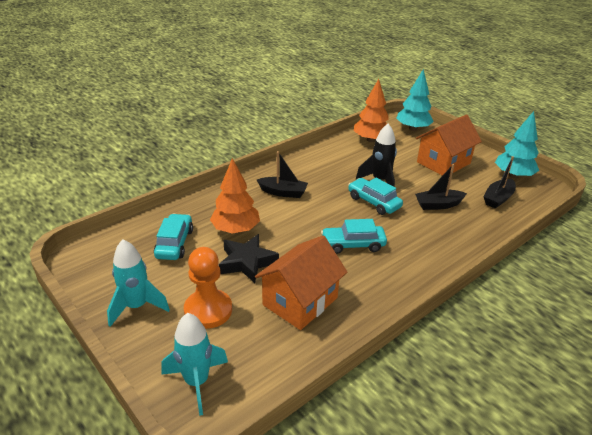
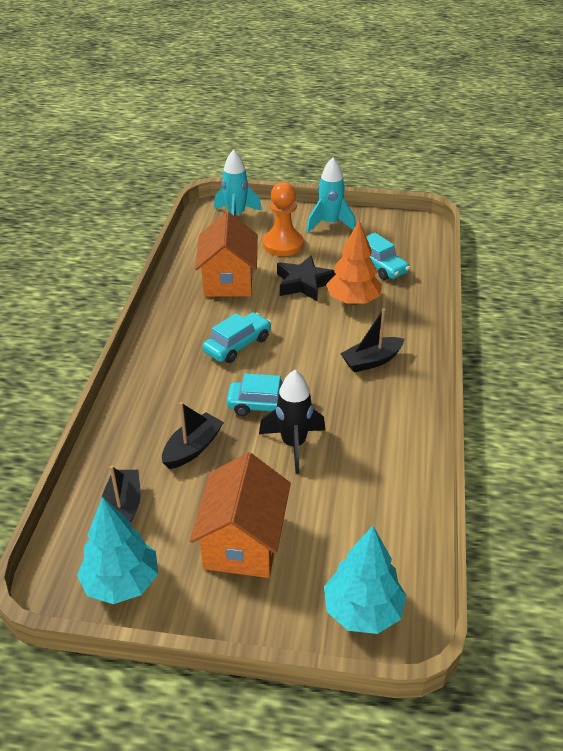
camera: 140 degrees right, 5 degrees up
orange tree [354,79,388,142] -> none

